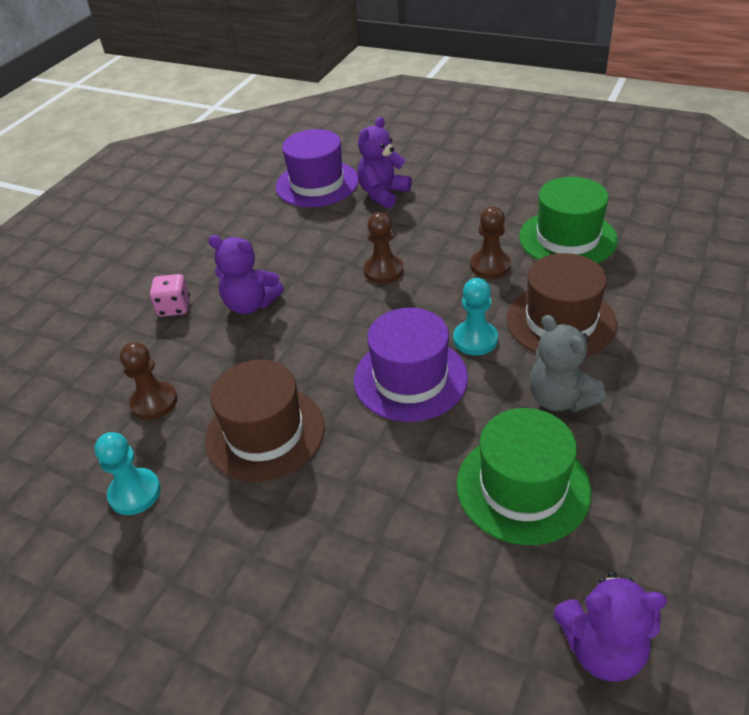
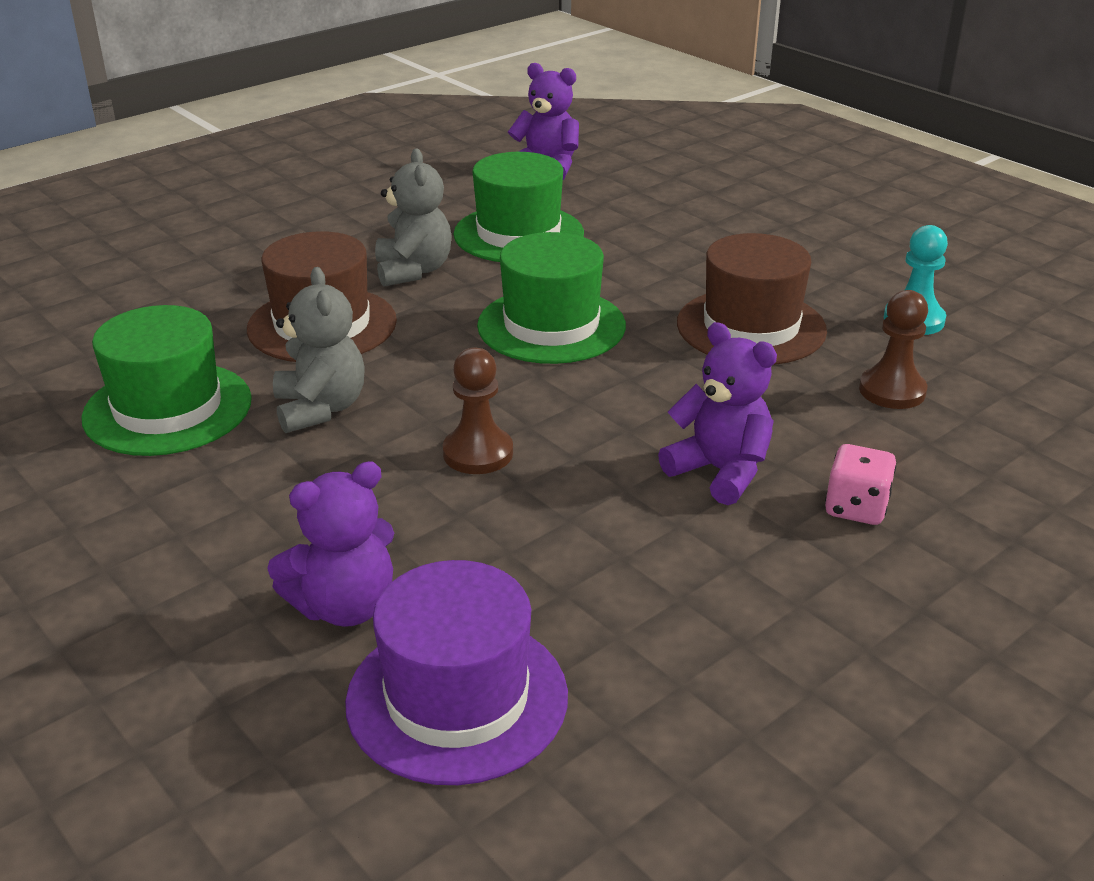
camera: 160 degrees left, 10 degrees down
purple hat [354,308,468,422] -> green hat [477,232,626,364]
turquoise pawn [453,278,498,355] -> none
brown pawn [470,206,511,279] -> grey teddy bear [273,267,364,433]

